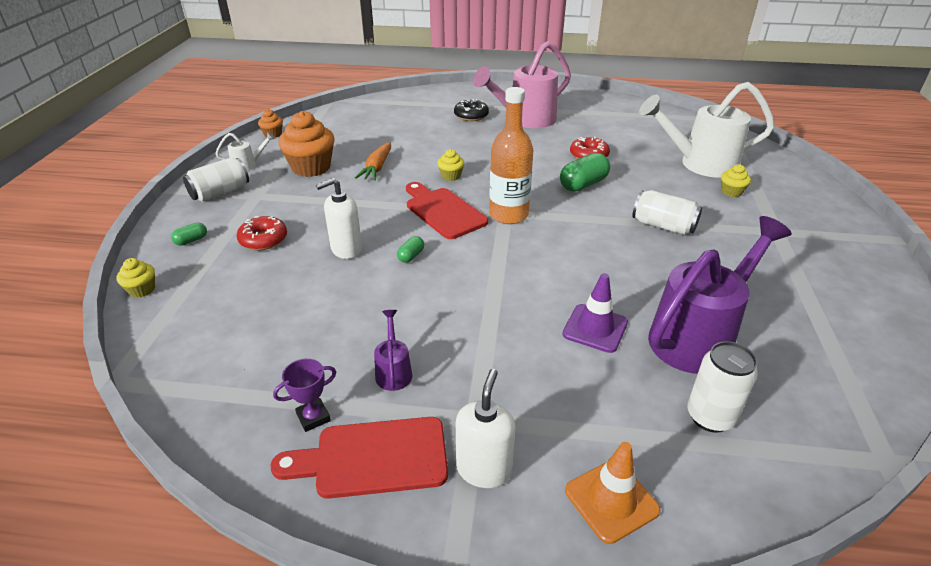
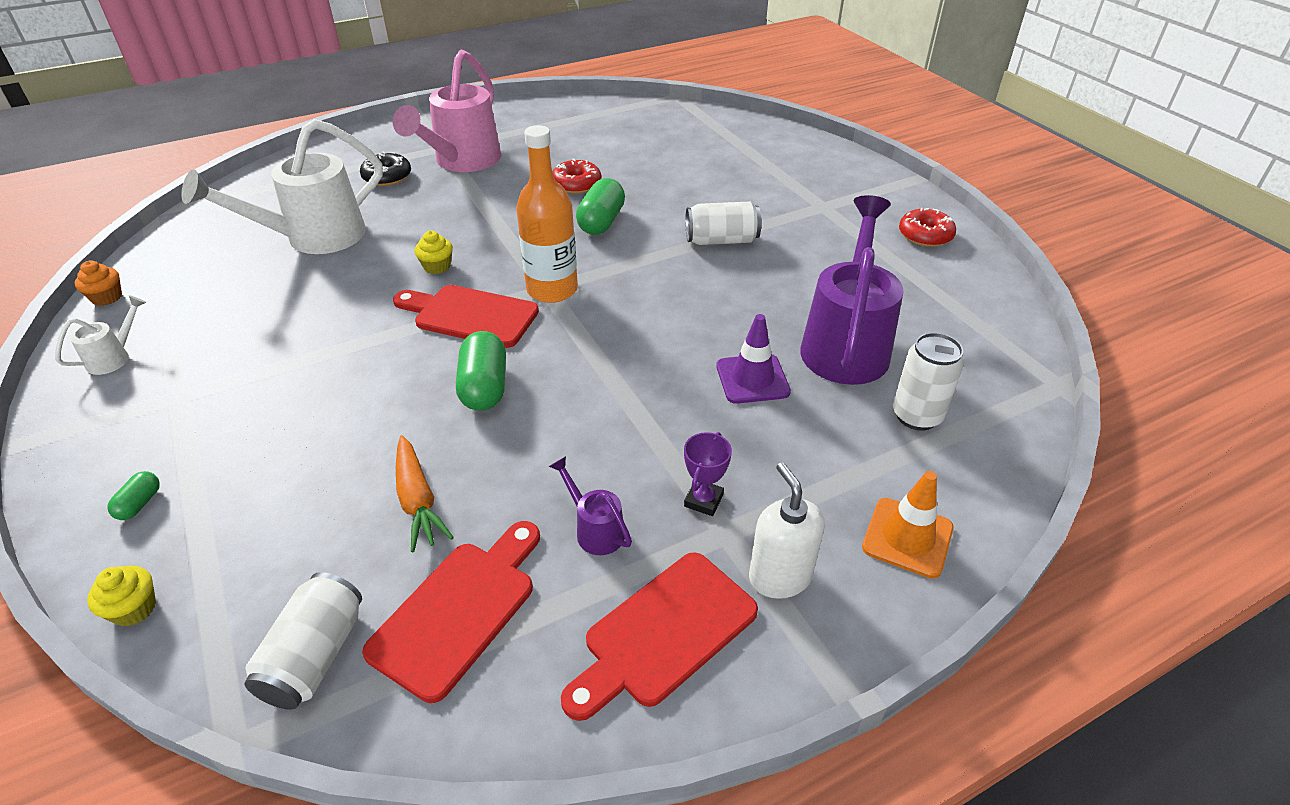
camera: 35 degrees left, 5 degrees up
white can [183,158,249,201] -> white can moved to [244,572,362,710]
red donut [237,216,287,250] -> red donut moved to [899,208,956,247]
purple trophy [273,359,336,432] -> purple trophy moved to [684,432,732,516]
orange cupcake [278,111,335,177] -> none
white soap dispenser [316,178,362,259] -> none
orange carrot [355,142,391,181] -> orange carrot moved to [396,435,454,552]
green capsule [397,236,424,263] -> green capsule [456,331,506,411], size x1.97
white watering can [639,82,774,178] -> white watering can moved to [181,119,383,254]
yellow cupcake [721,164,751,197] -> none
none -> red cutting board [362,521,540,703]

